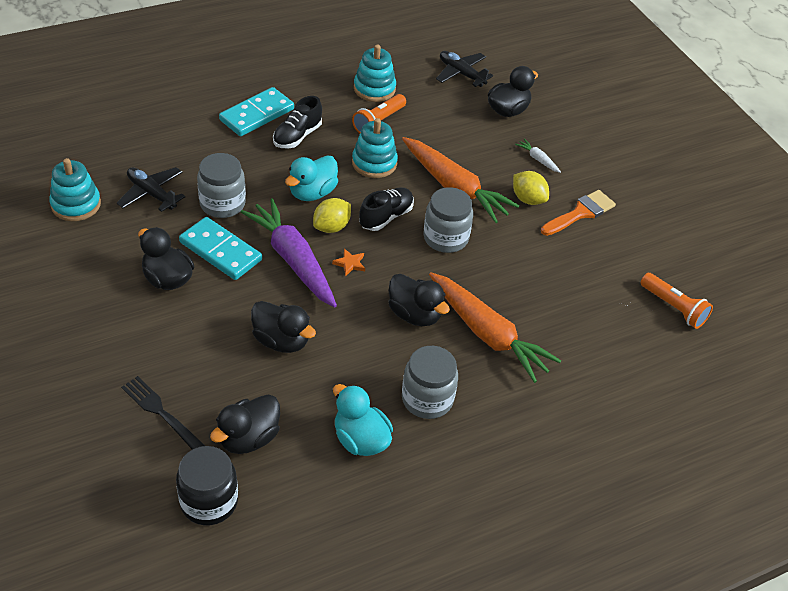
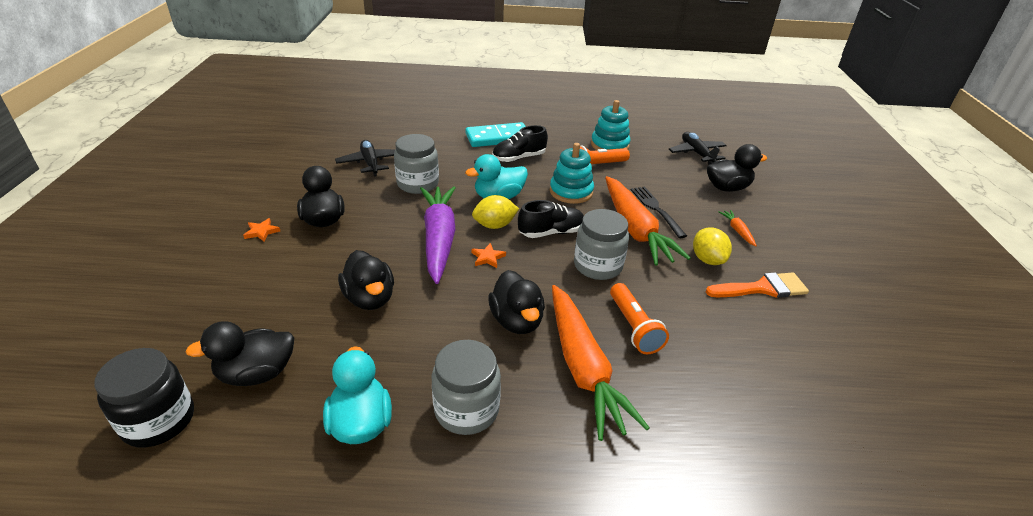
camera: 30 degrees right, 10 degrees down
turquoise stacking toy [49,158,101,221] -> none
black fork [121,376,205,450] -> black fork moved to [631,186,687,238]
turquoise domino [179,217,262,280] -> none
white carrot [515,139,561,173] -> orange carrot [719,210,757,246]
orange flashlight [641,273,713,329] -> orange flashlight moved to [610,283,669,354]
none -> orange star [243,218,280,242]

